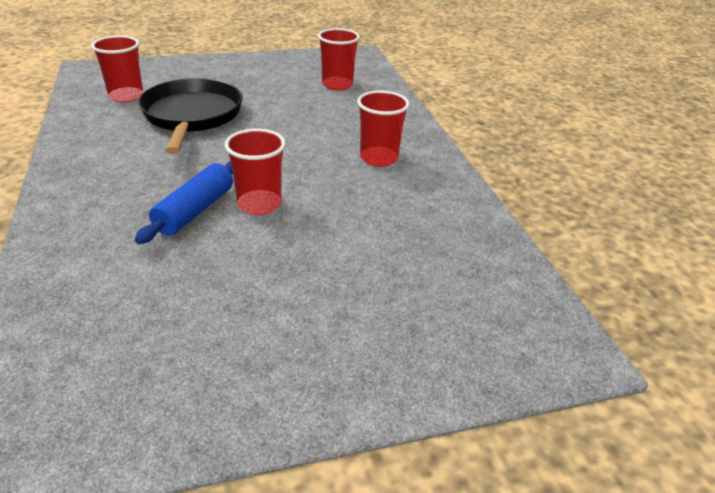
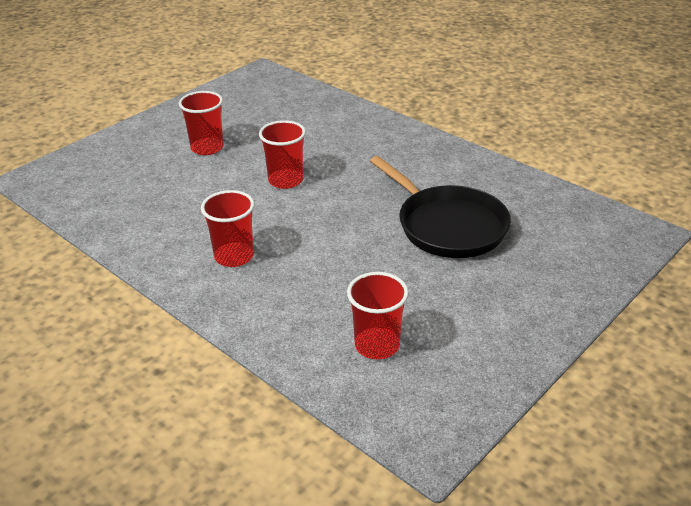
camera: 150 degrees right, 0 degrees up
red cup [91,36,143,102] -> red cup moved to [179,91,224,155]
blue rolling pin [135,161,233,244] -> none

